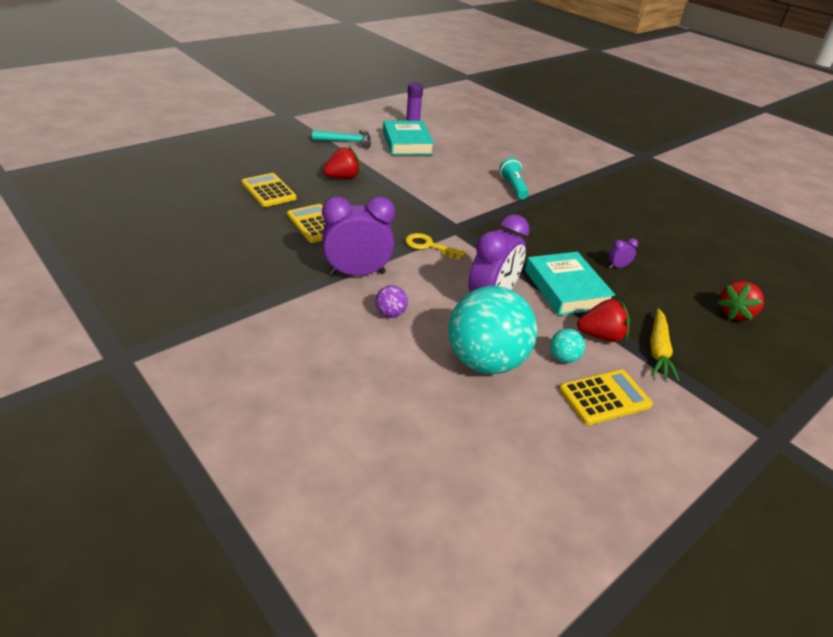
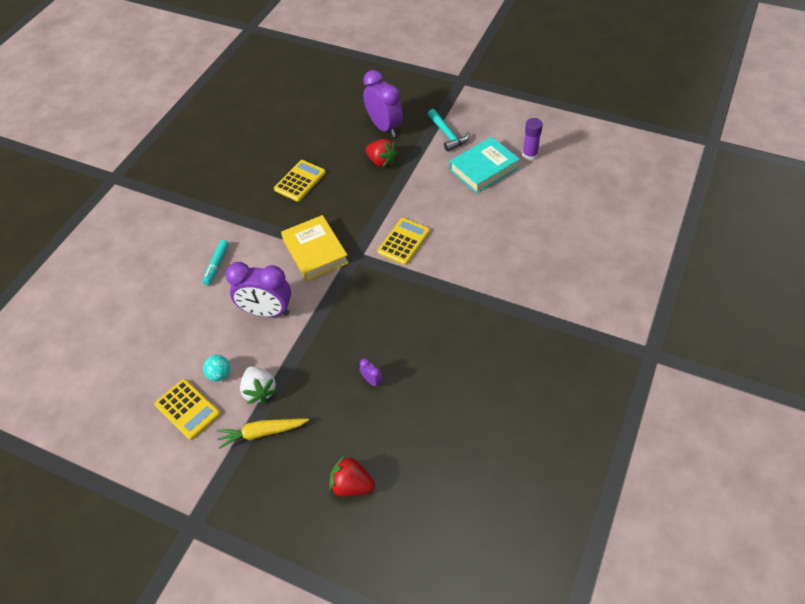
camera: 70 degrees right, 15 degrees up
yellow calculator [241,173,297,207] -> yellow calculator moved to [377,218,430,265]
purple clock [322,196,395,276] -> purple clock moved to [363,70,403,137]
purple ball [375,285,408,318] -> turquoise marker [202,240,229,285]
yellow key [405,233,466,260] -> yellow book [281,215,349,281]
turquoise ball [448,286,537,374] -> none
turquoise flashlight [499,158,529,199] -> none
turquoise book [525,252,615,316] -> none
red strawberry [577,299,630,342] -> white strawberry [240,366,278,404]

